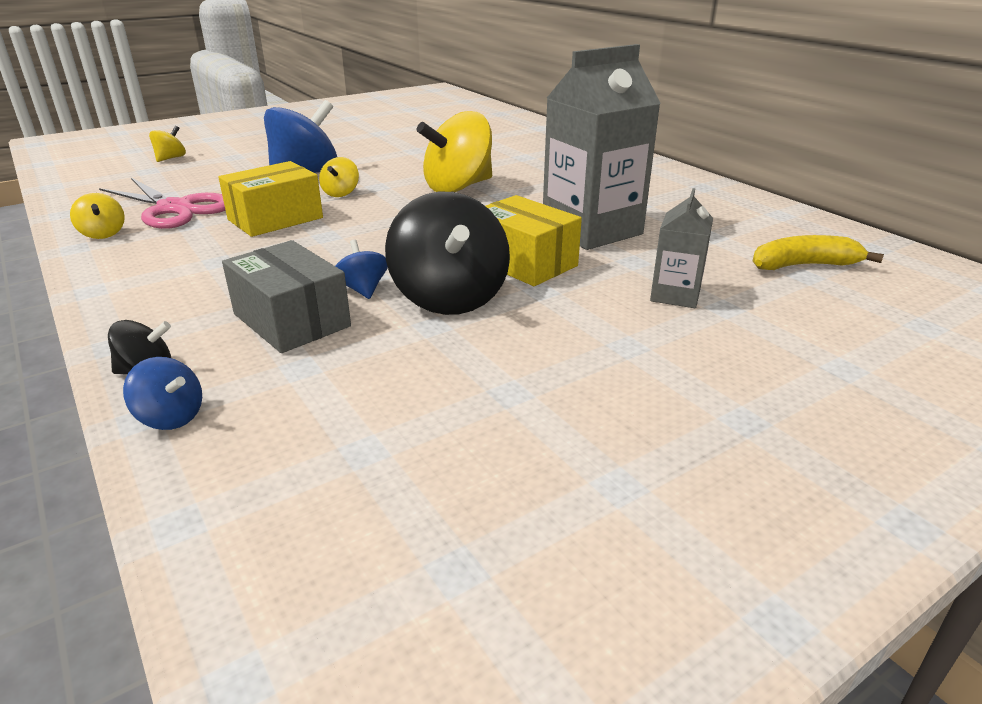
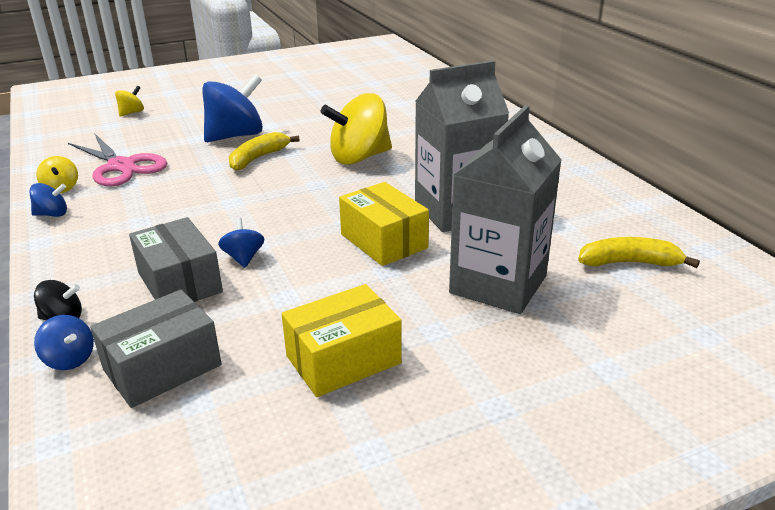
camera: 10 degrees right, 0 degrees up
yellow box [218,161,323,237] -> yellow box moved to [282,284,402,397]
yellow spinning top [319,157,359,197] -> yellow banana [229,132,300,171]
black spinning top [385,192,510,315] -> none
grey carton [650,188,713,308] -> grey carton [449,105,562,314], size x1.98
none -> blue spinning top [29,183,67,217]
none -> grey box [90,290,221,408]

